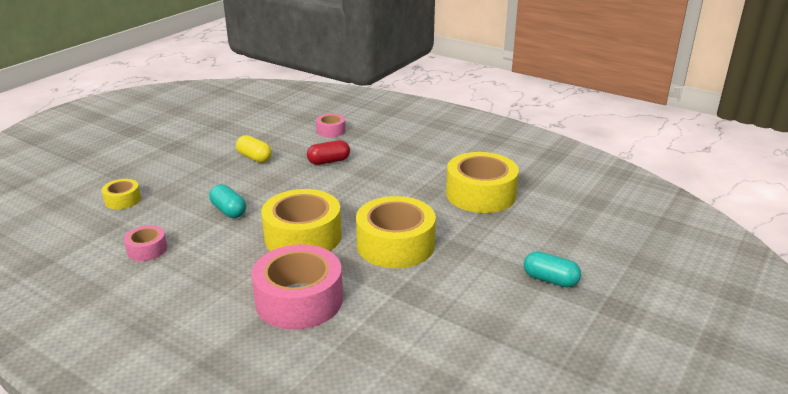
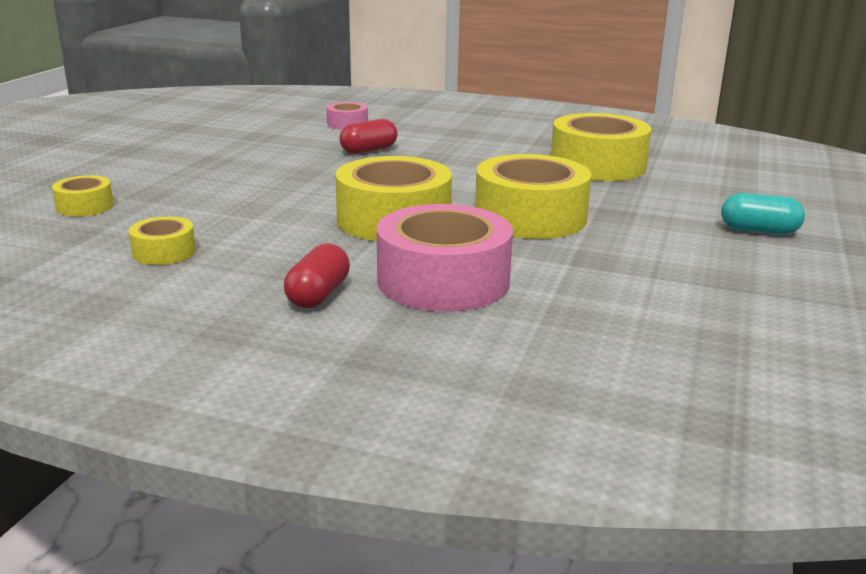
camera: 15 degrees left, 5 degrees down
pink tape [124,225,167,261] -> yellow tape [129,217,196,265]
turquoise capsule [209,184,246,218] -> none
yellow capsule [236,135,272,163] -> none
none -> red capsule [284,244,350,308]

